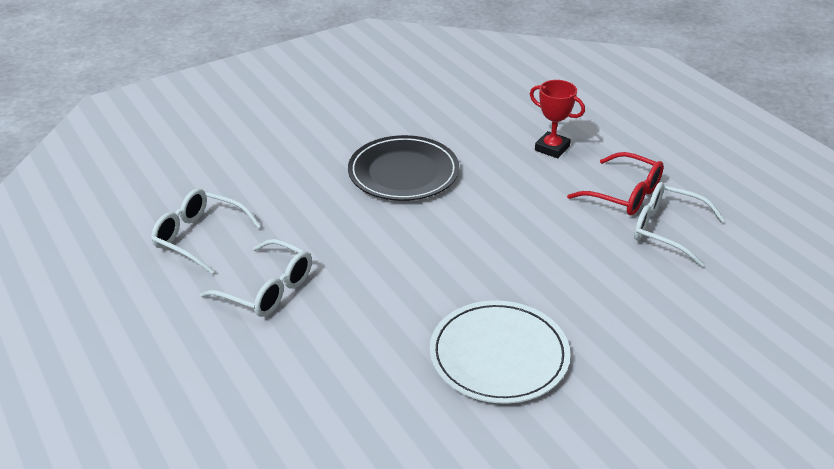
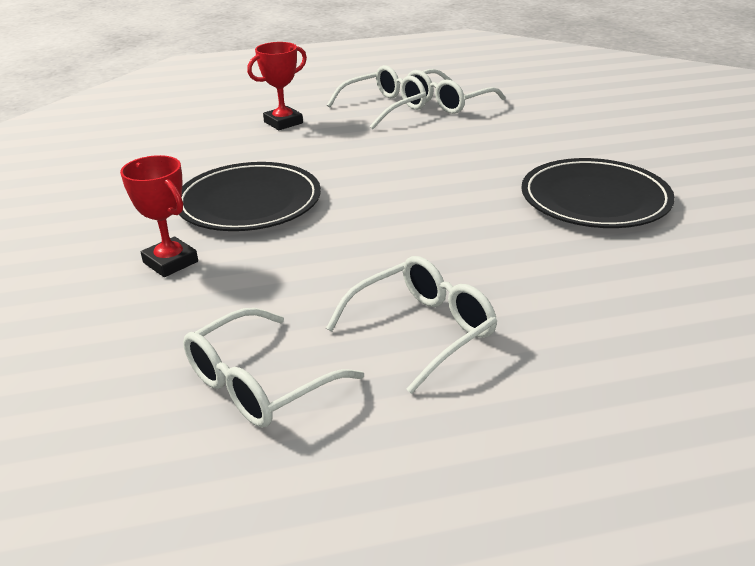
camera: 70 degrees left, 5 degrees down
white plate [430,300,570,404] -> black plate [521,158,675,228]
red glasses [567,152,664,216] -> white glasses [327,65,426,129]
none -> red trophy [120,155,198,277]

